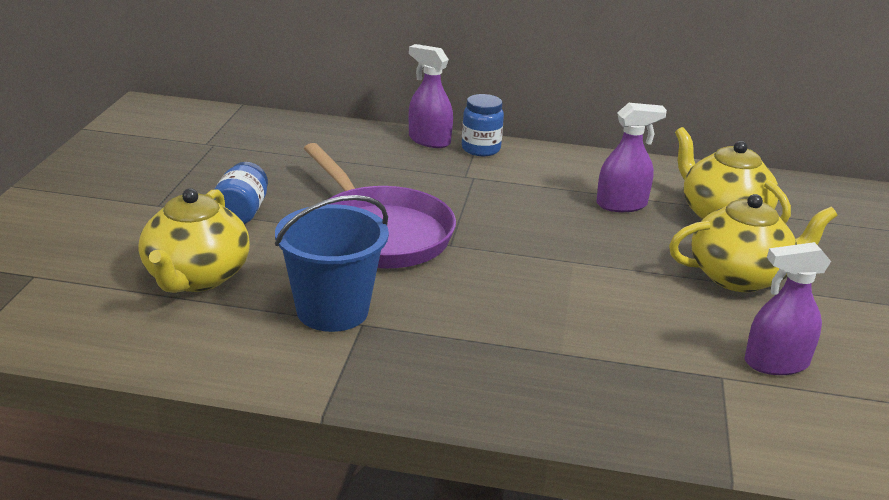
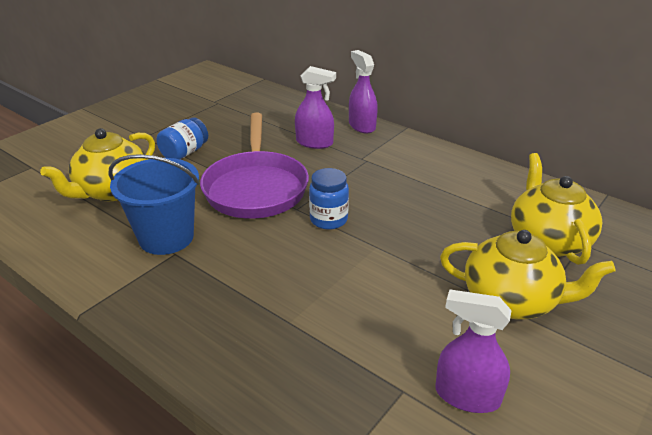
camera: 30 degrees right, 5 degrees up
blue jar [462,94,504,156] -> blue jar moved to [309,168,349,230]
purple spray bottle [596,103,667,212] -> purple spray bottle moved to [295,66,336,149]

